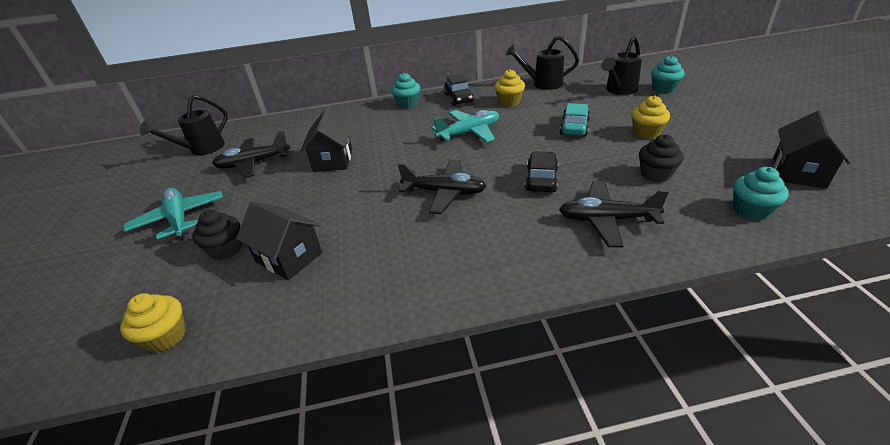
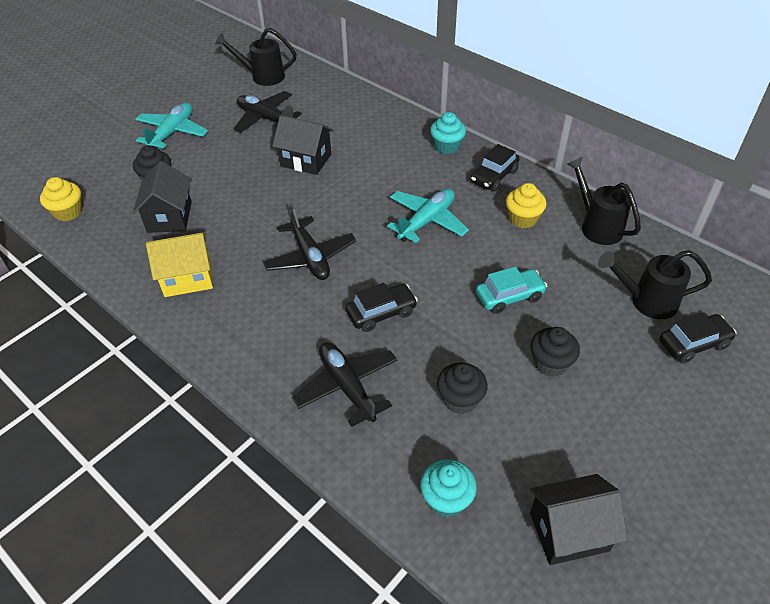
camera: 50 degrees right, 10 degrees up
black house [300,109,352,172] -> black house turned 60 degrees clockwise [272,115,334,175]
turquoise plane [432,110,499,143] -> turquoise plane turned 75 degrees counterclockwise [387,189,469,243]
yellow cupcake [631,96,670,139] -> black cupcake [531,327,580,377]
turquoise cupcake [651,55,685,94] -> black car [659,313,736,363]
none -> yellow house [146,233,213,297]

